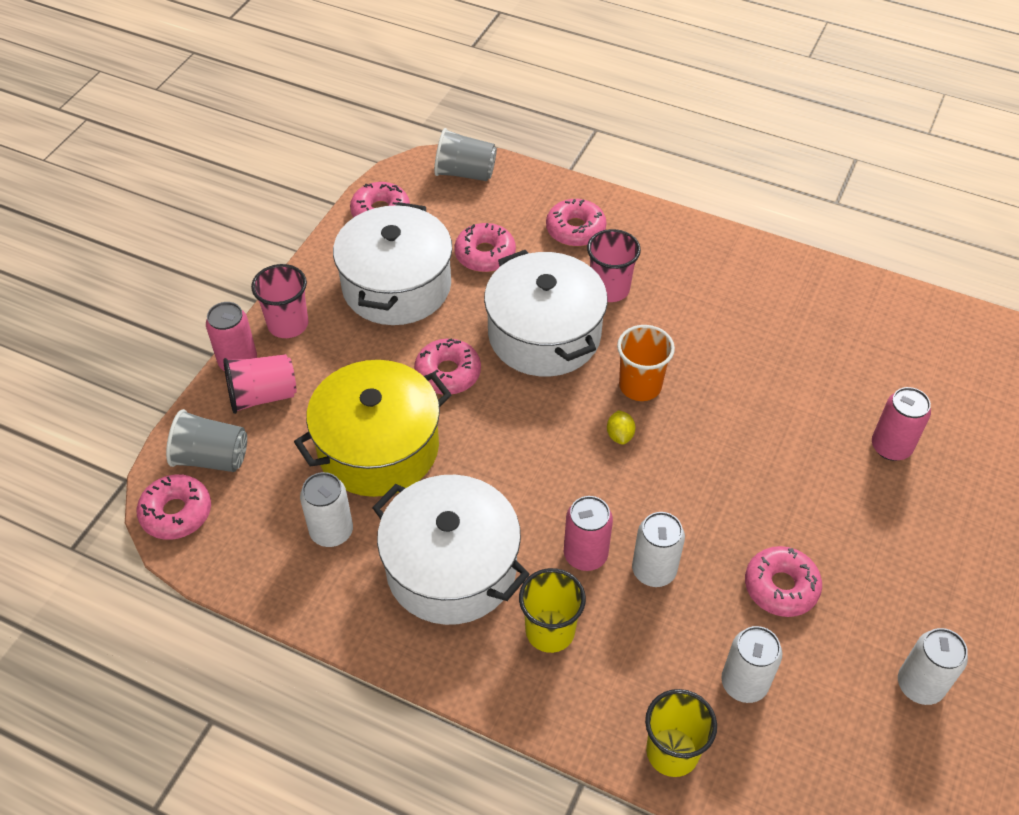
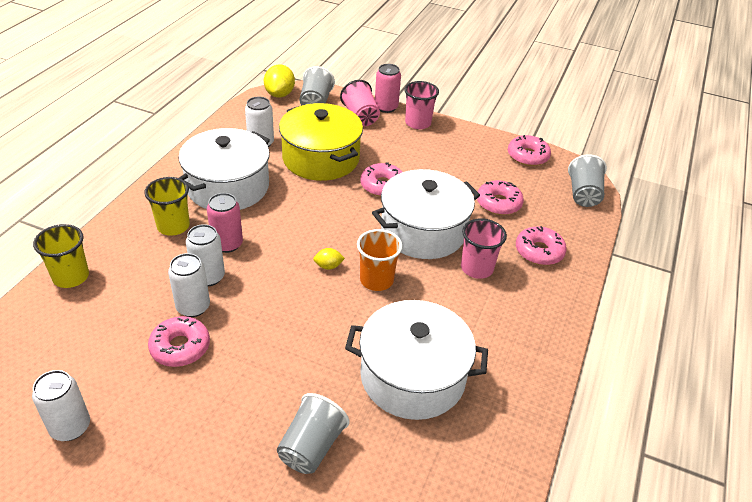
camera: 85 degrees right, 10 degrees down
pink donut [137,474,211,540] -> yellow lemon [264,65,295,98]
white pot [333,202,452,325] -> white pot moved to [345,300,488,420]
white can [721,626,782,703] -> white can moved to [168,253,210,317]
pink can [872,387,931,461] -> grey cup [277,393,350,474]

